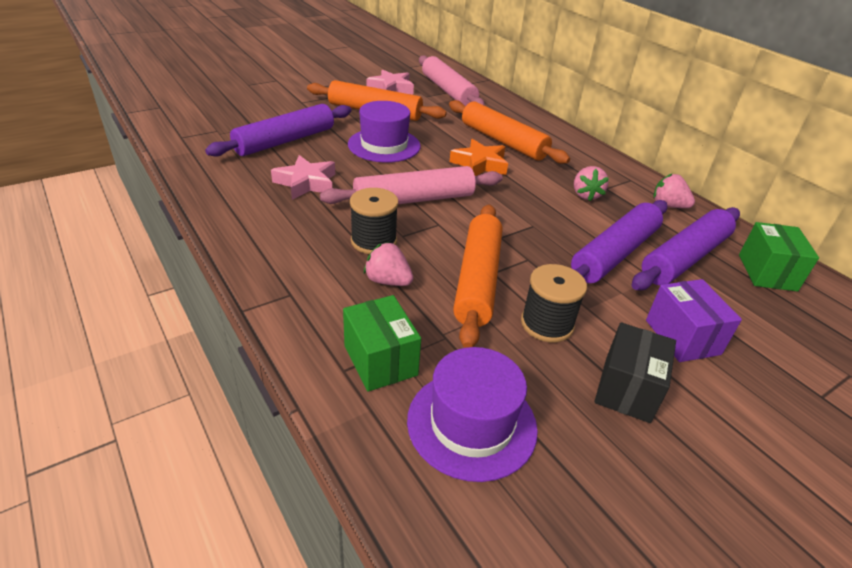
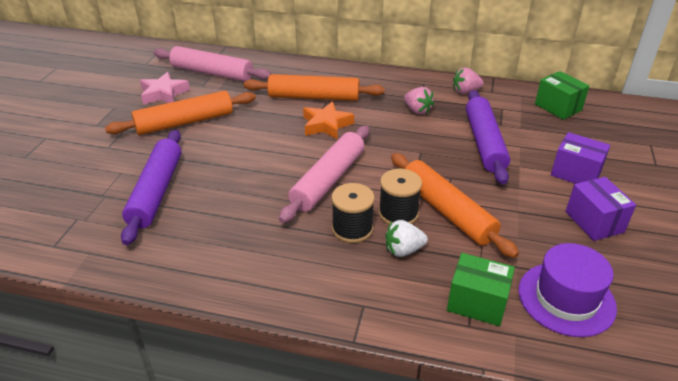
camera: 40 degrees left, 0 degrees up
pink star [271,155,335,200] -> none
purple hat [348,101,421,163] -> none
pink strawberry [364,242,413,286] -> white strawberry [385,220,428,257]
black spool [521,264,587,342] -> black spool moved to [379,169,422,225]
black box [594,322,676,423] -> purple box [566,177,636,241]
purple rolling pin [632,207,740,290] -> none

